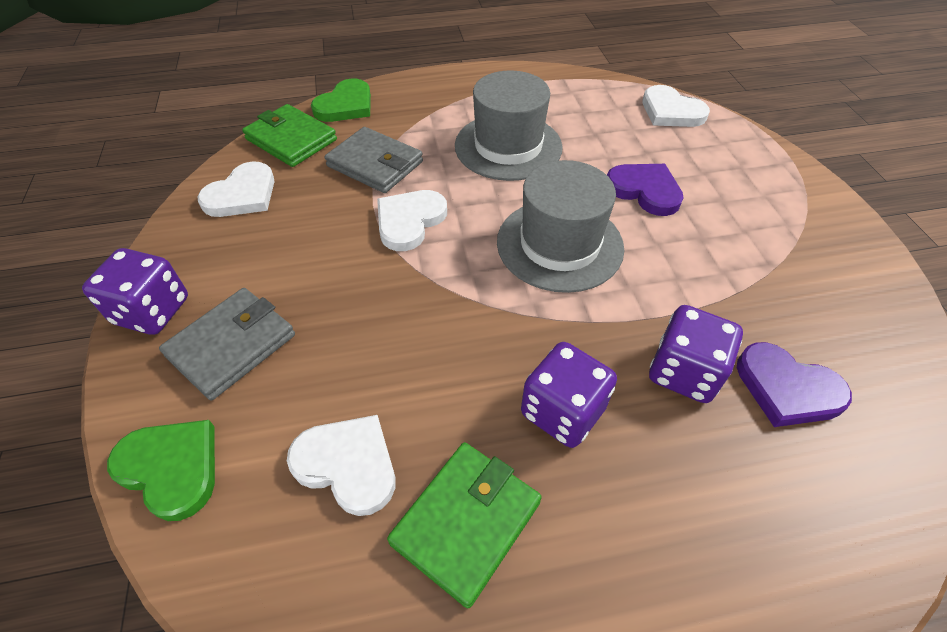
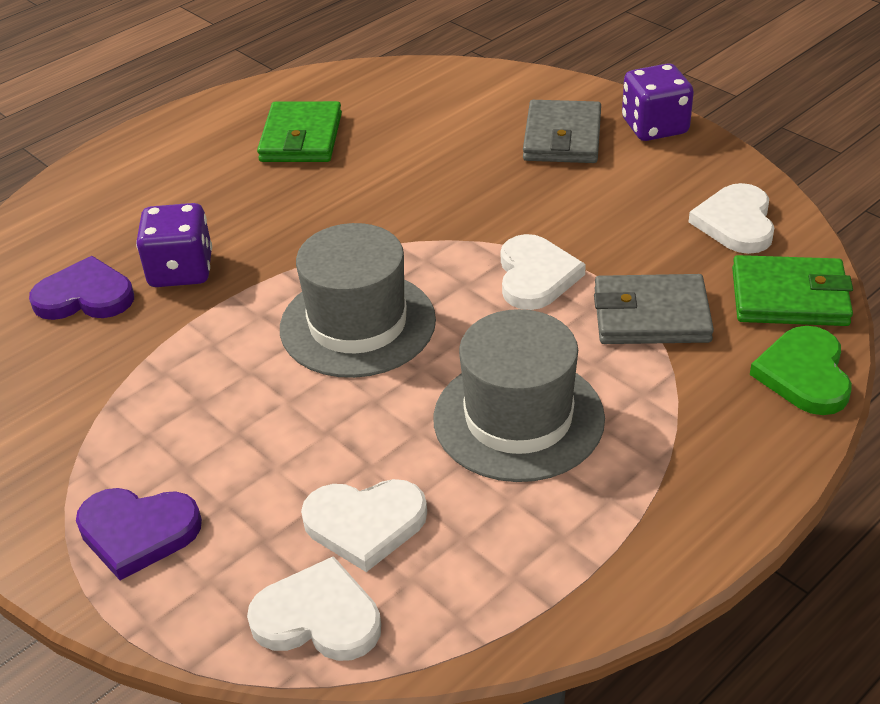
camera: 150 degrees right, 10 degrees down
green heart [107,420,215,521] -> none
white heart [287,415,395,516] -> white heart moved to [301,479,427,572]
purple dice [521,342,617,448] -> none
purple heart [607,164,684,216] -> purple heart moved to [76,488,202,580]

